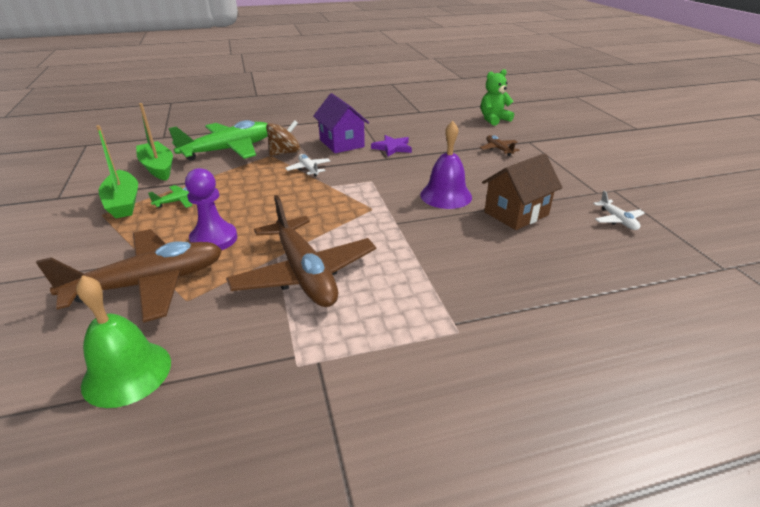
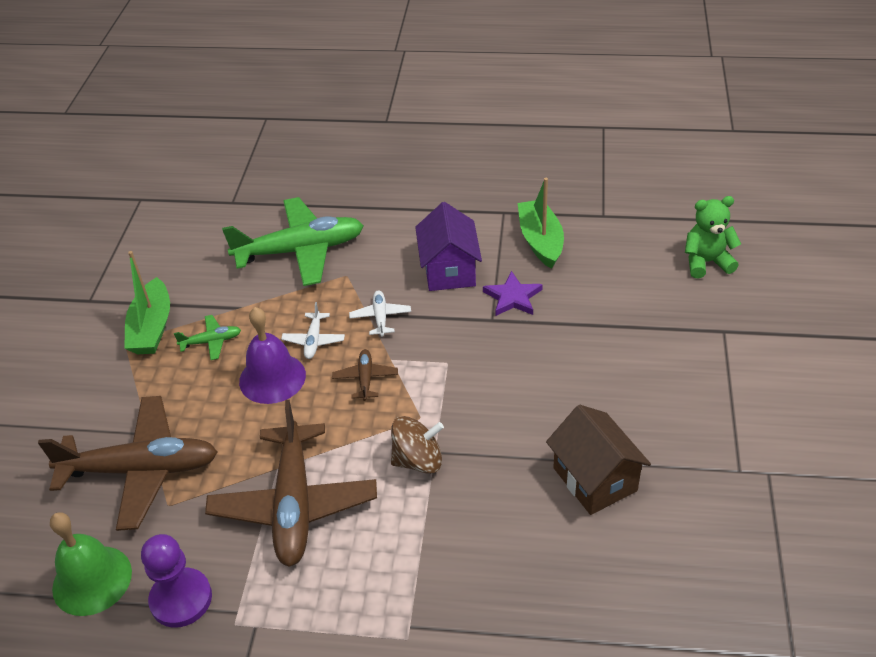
camera: 25 degrees right, 10 degrees up
green boat [136,103,173,181] -> green boat moved to [518,178,564,269]
purple pawn [185,168,237,250] -> purple pawn moved to [141,534,212,628]
brown spinning top [266,120,301,156] -> brown spinning top moved to [391,416,444,474]
purple bell [420,121,472,209] -> purple bell moved to [239,307,306,404]
brown plane [480,135,519,156] -> brown plane moved to [332,349,398,401]
brown house [482,153,563,230] -> brown house turned 75 degrees clockwise [546,405,651,515]
white plane [593,191,645,230] -> white plane moved to [281,302,345,359]

